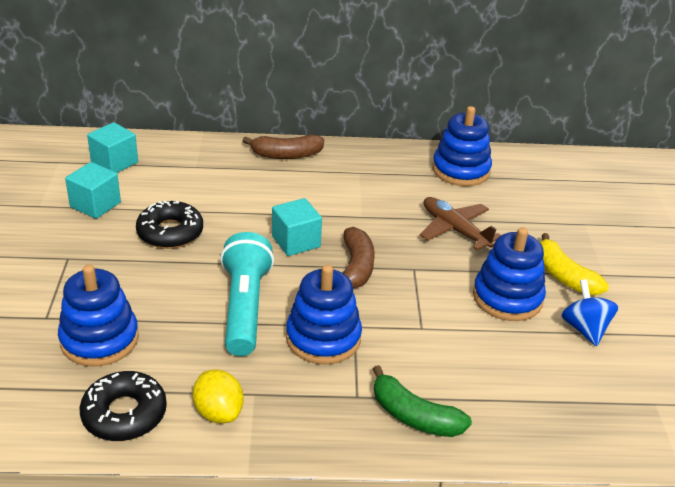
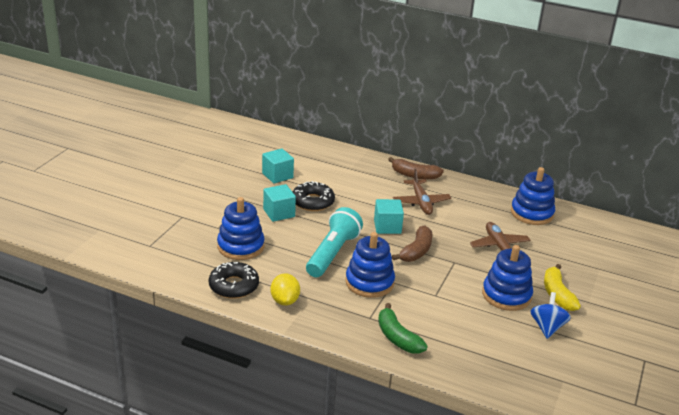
camera: 25 degrees right, 5 degrees down
turquoise cube [87,122,138,173] -> turquoise cube moved to [263,184,296,222]
none -> brown plane [393,169,451,215]

